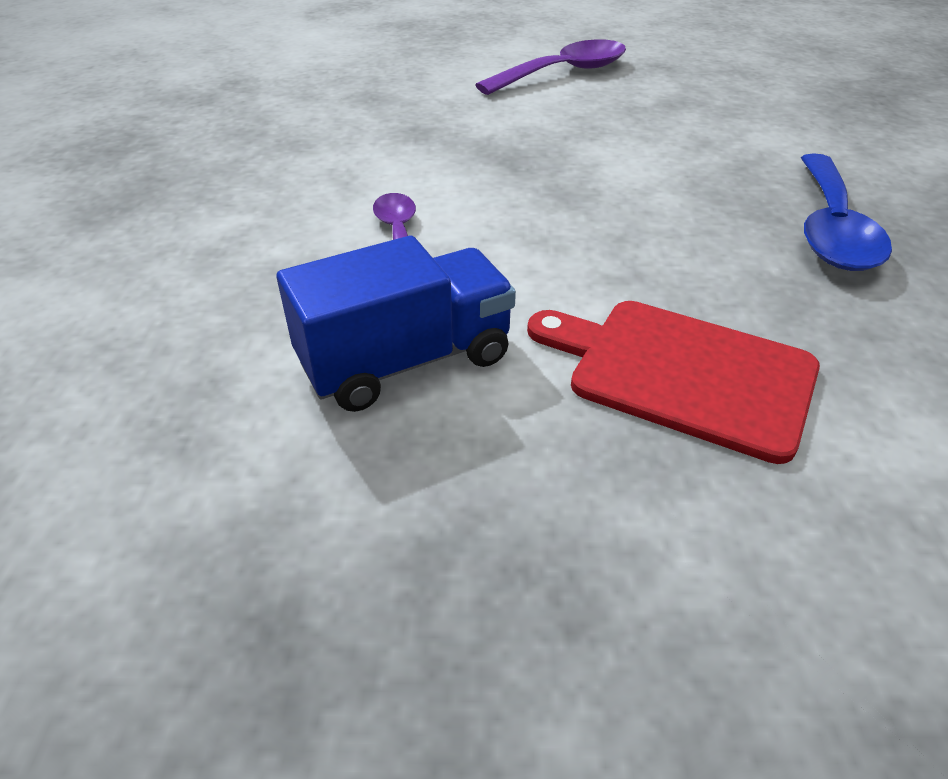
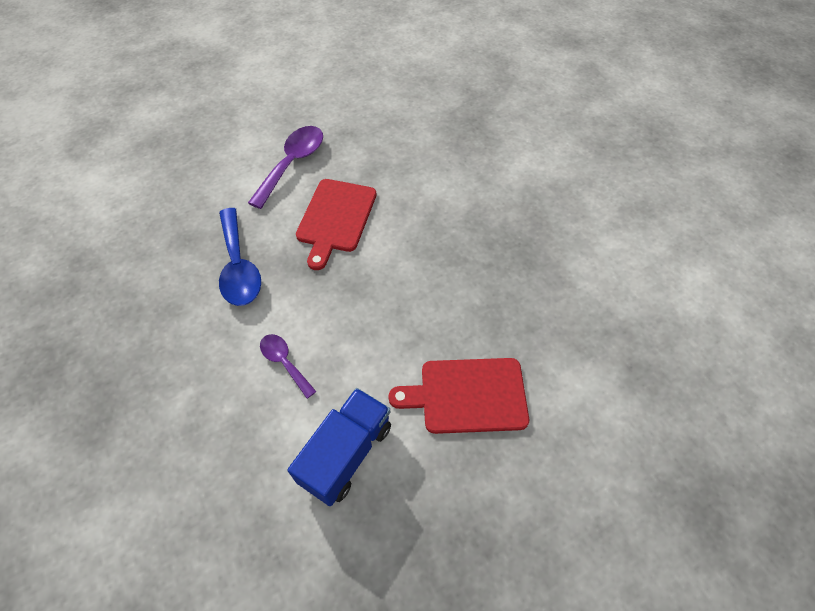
camera: 30 degrees left, 15 degrees up
blue spoon [801,153,892,271] -> blue spoon moved to [219,208,261,306]
none -> red cutting board [296,179,376,270]

